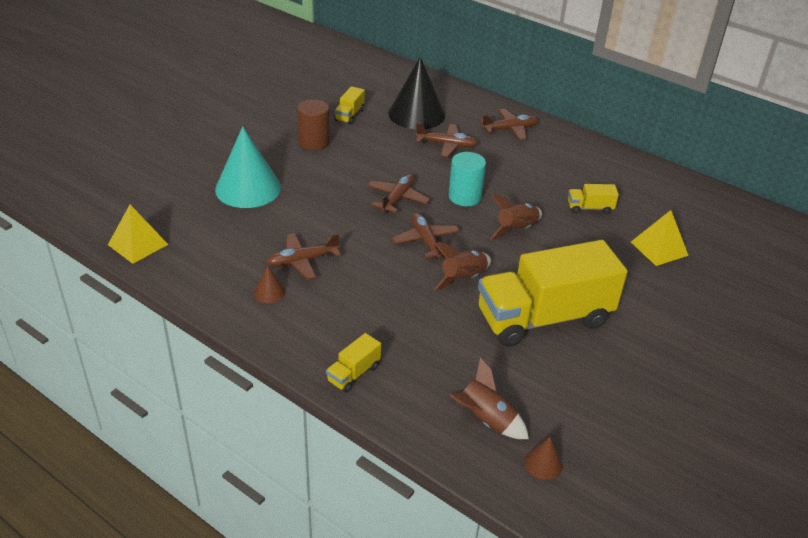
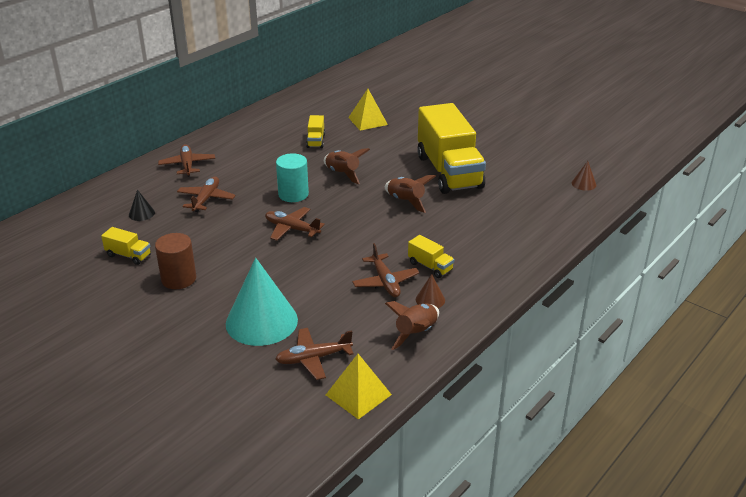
camera: 85 degrees left, 5 degrees down
yellow truck [326,333,381,393] -> yellow truck moved to [408,235,454,278]
black cone [388,57,445,129] -> black cone [129,190,155,221], size x0.42
brown plane [392,213,460,259] -> brown plane moved to [275,328,354,380]
brown rocket [449,358,529,439] -> brown rocket moved to [385,301,439,350]

